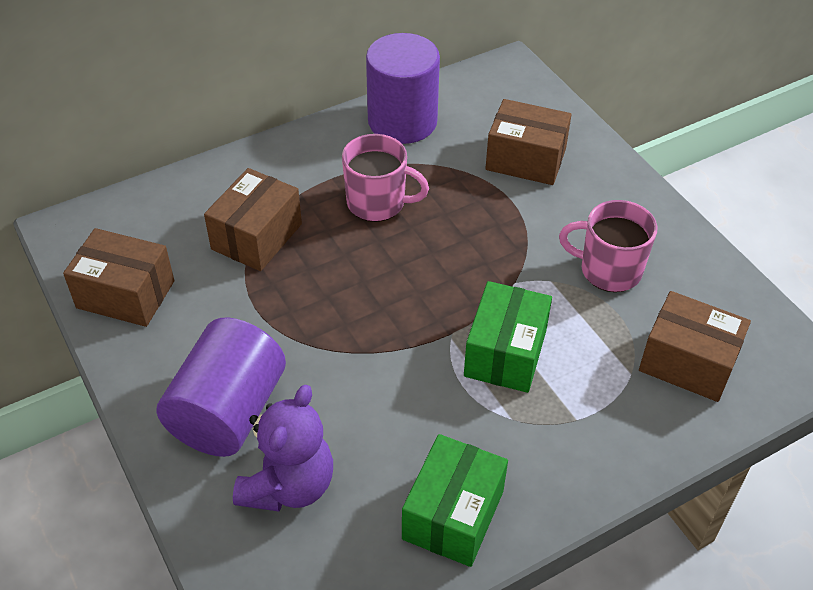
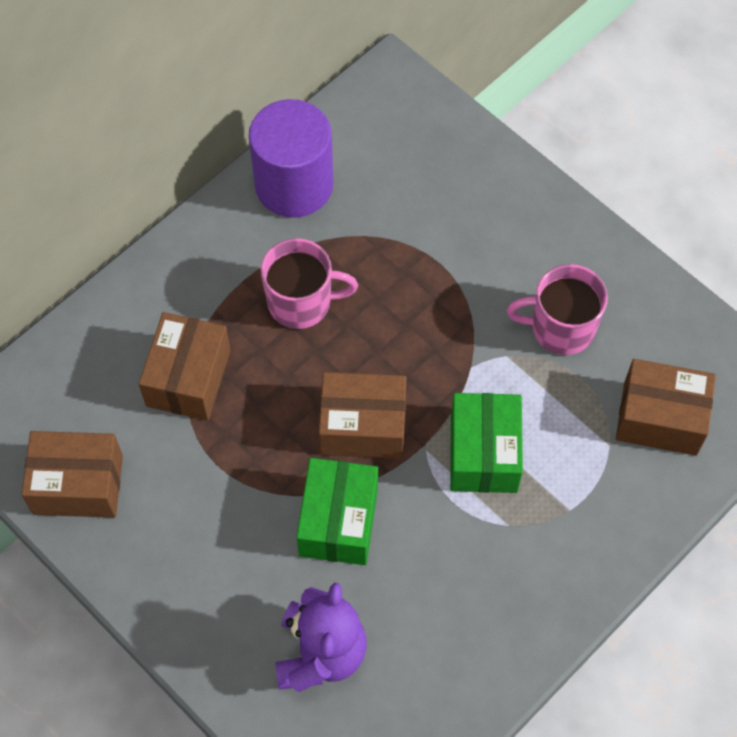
camera: 15 degrees left, 15 degrees up
purple cylinder [156,318,286,457] -> none
green box [402,434,508,567] -> green box moved to [296,458,378,565]
brown box [485,99,572,185] -> brown box moved to [319,372,406,459]

